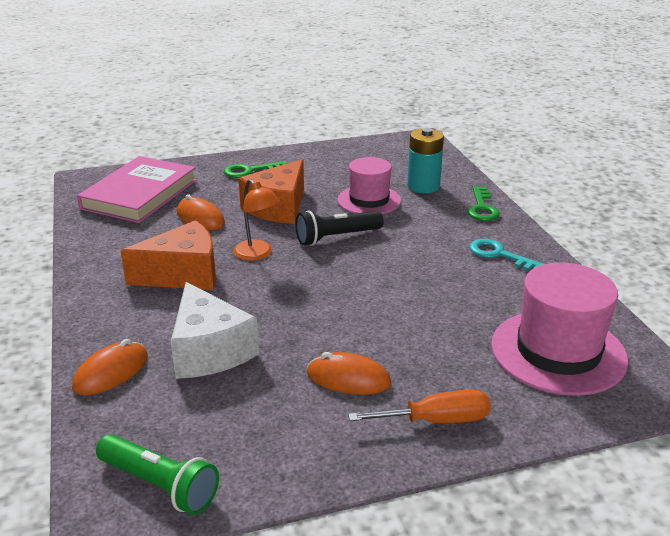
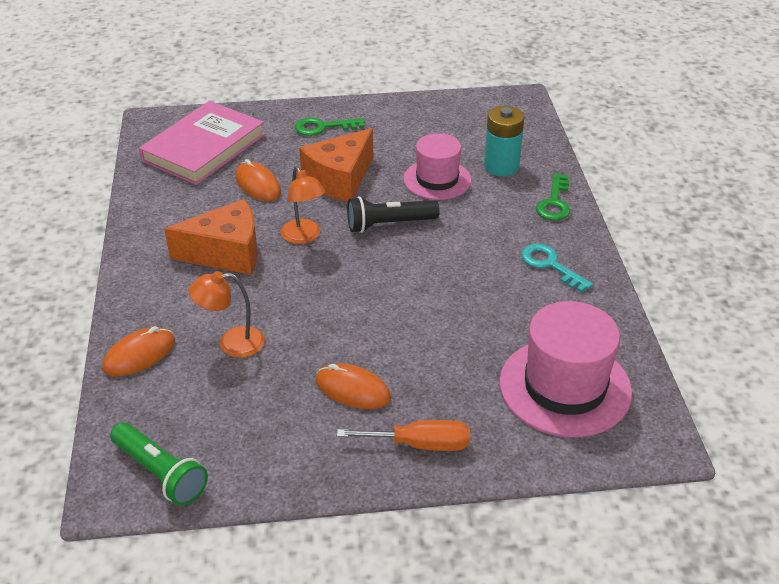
camera: 10 degrees right, 10 degrees up
white cheese [171,282,259,379] -> orange lamp [189,271,265,358]

